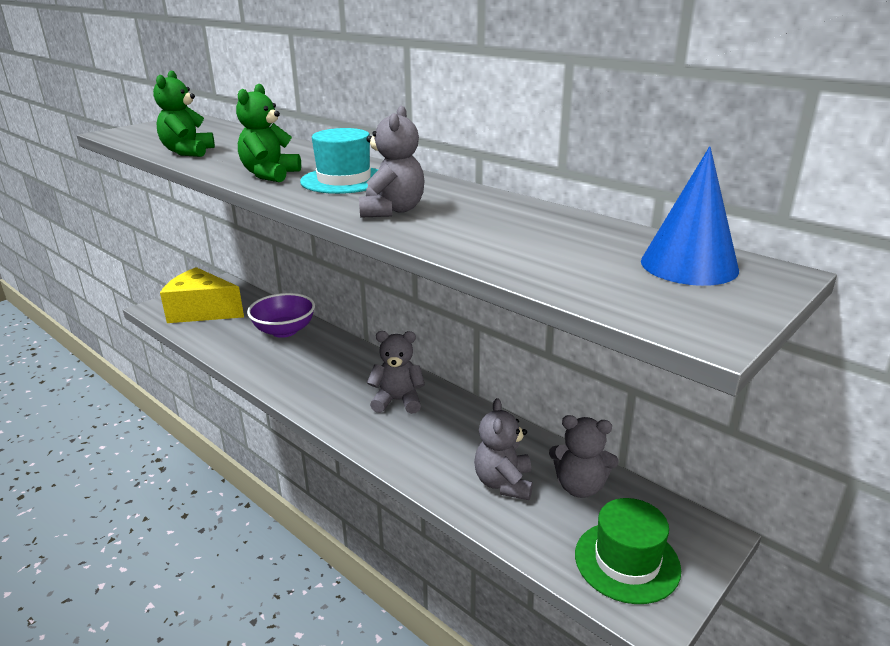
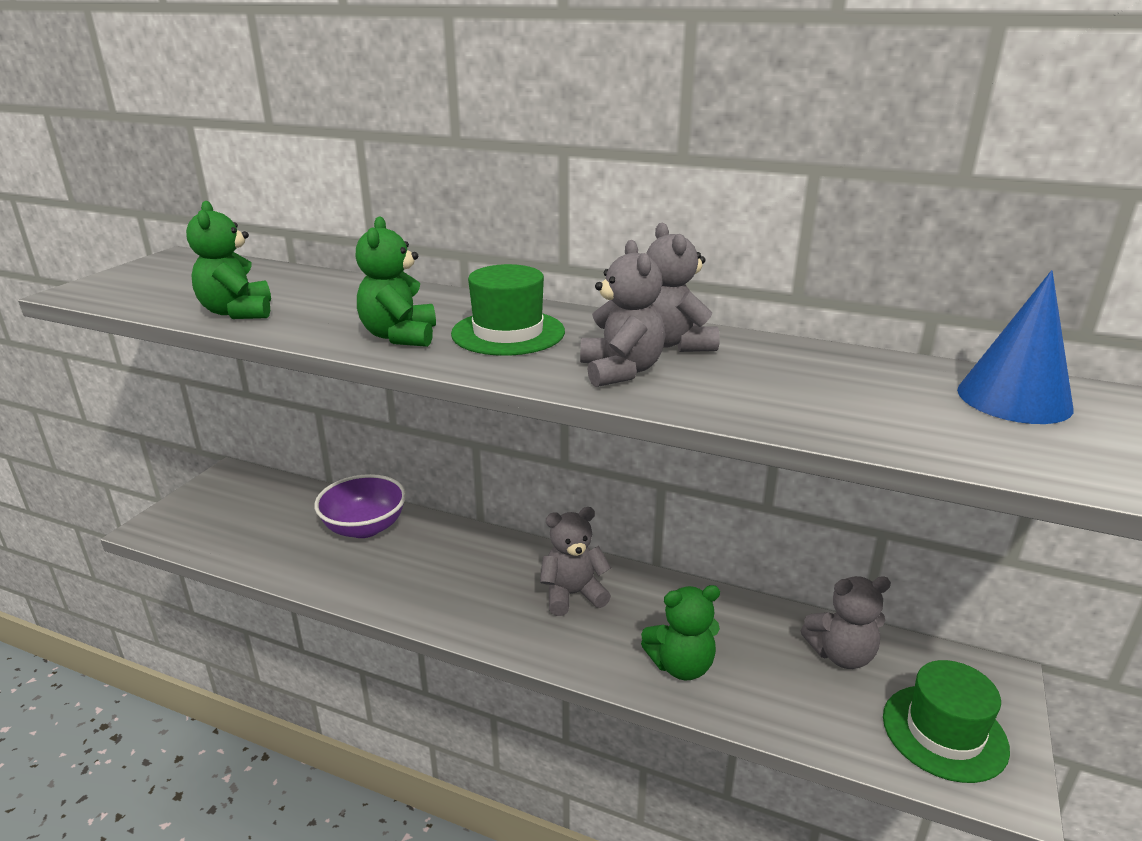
camera: 20 degrees left, 0 degrees up
yellow cheese [160,267,244,323] -> none
turquoise hat [300,128,379,194] -> green hat [451,264,565,356]
grey teddy bear [474,398,533,500] -> grey teddy bear moved to [646,223,720,352]
none -> green teddy bear [641,585,720,680]

